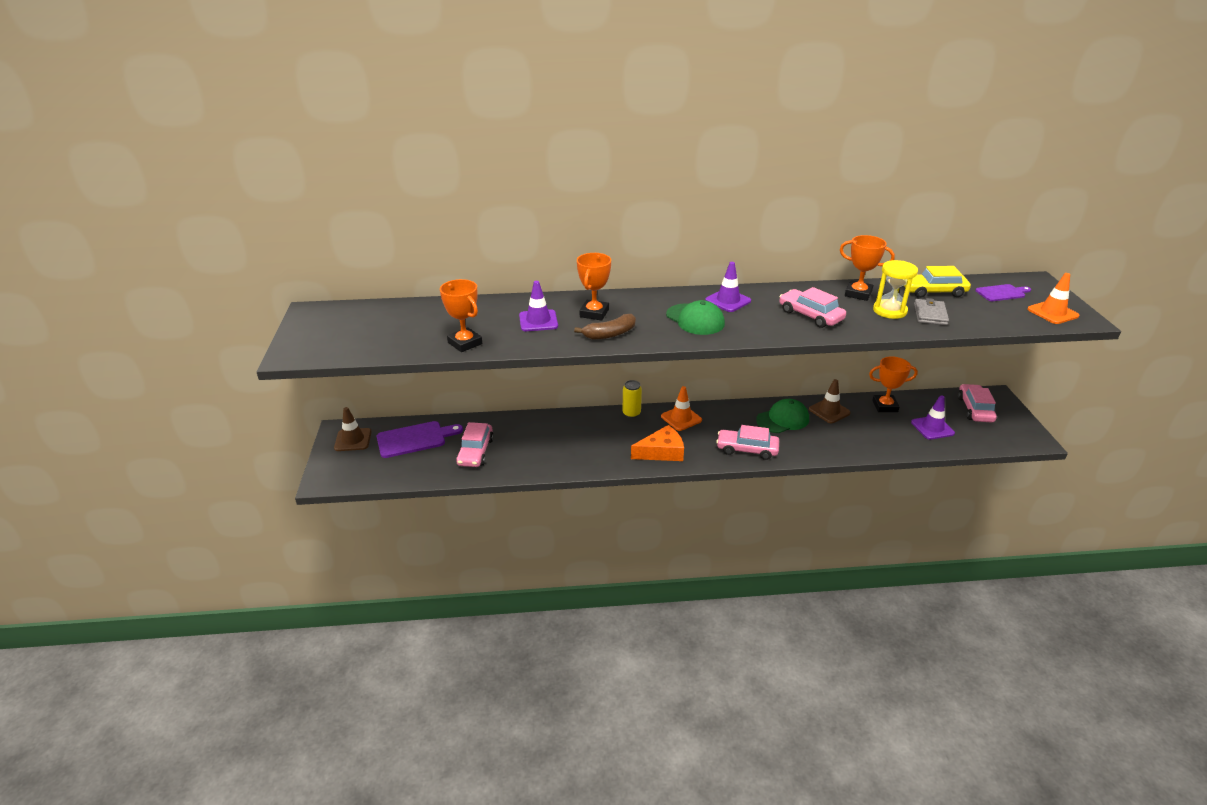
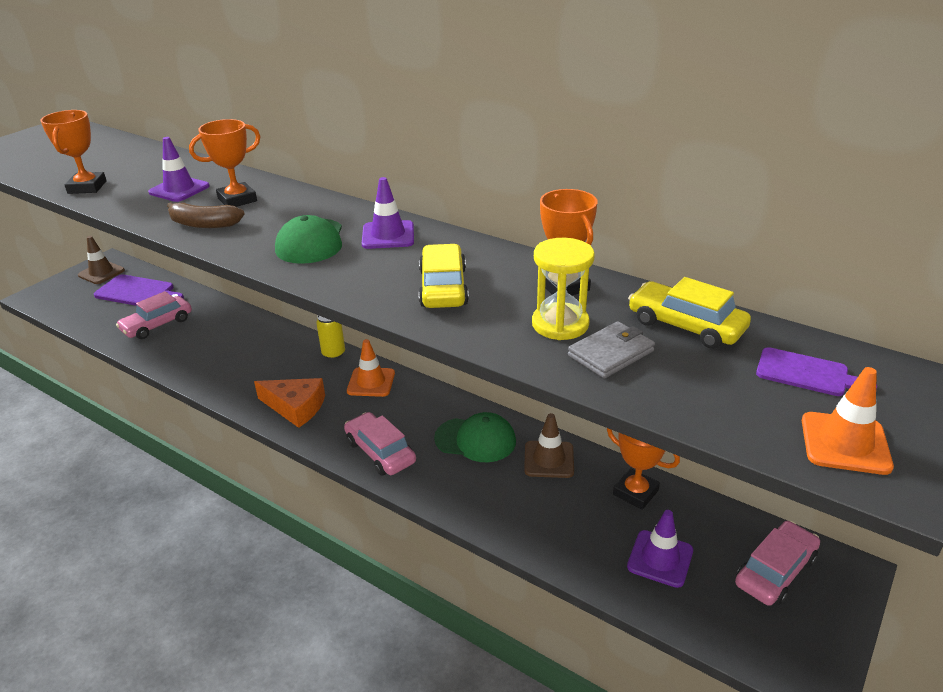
camera: 40 degrees right, 0 degrees up
pink car [779,287,846,328] -> yellow car [418,244,469,308]

